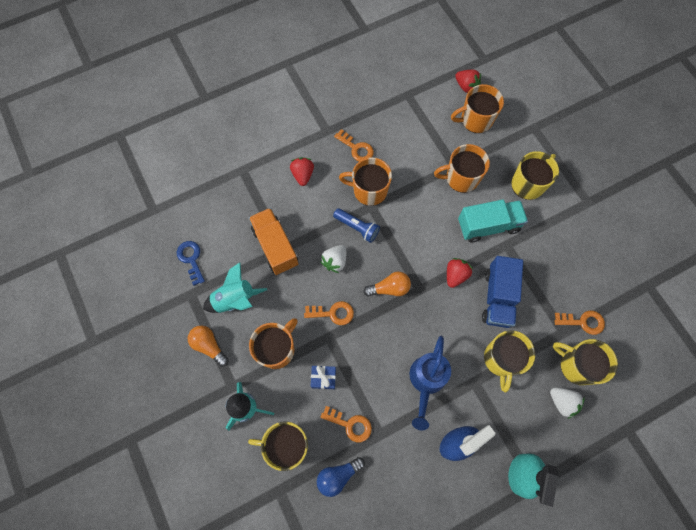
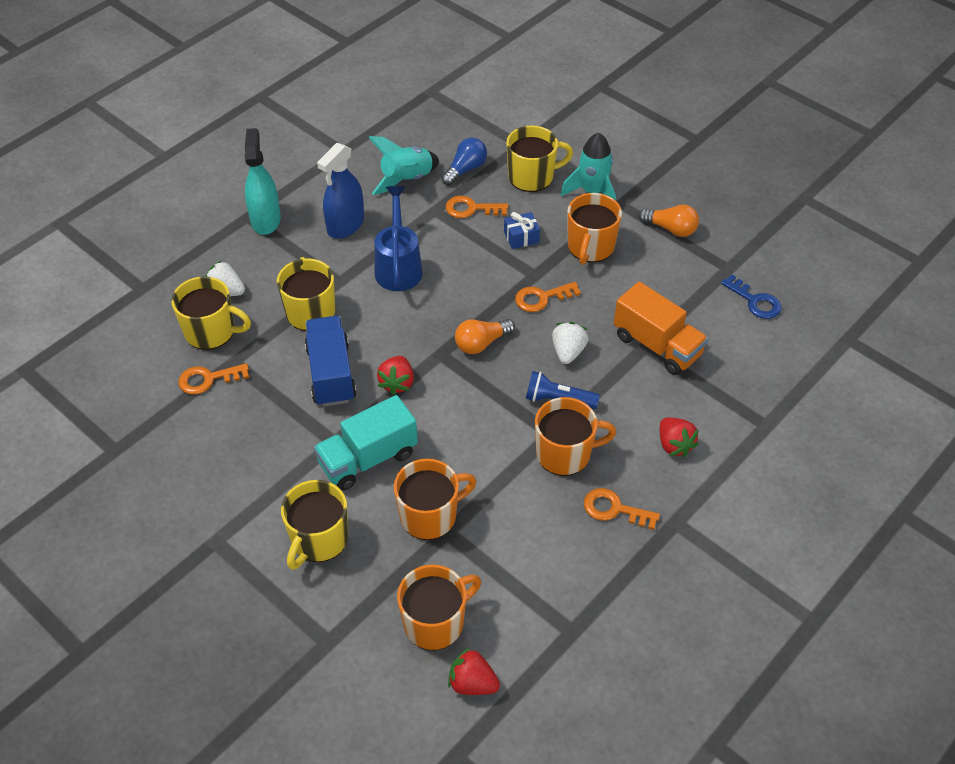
camera: 160 degrees right, 20 degrees down
turquoise rocket [203,262,267,313] -> turquoise rocket moved to [368,136,439,195]

